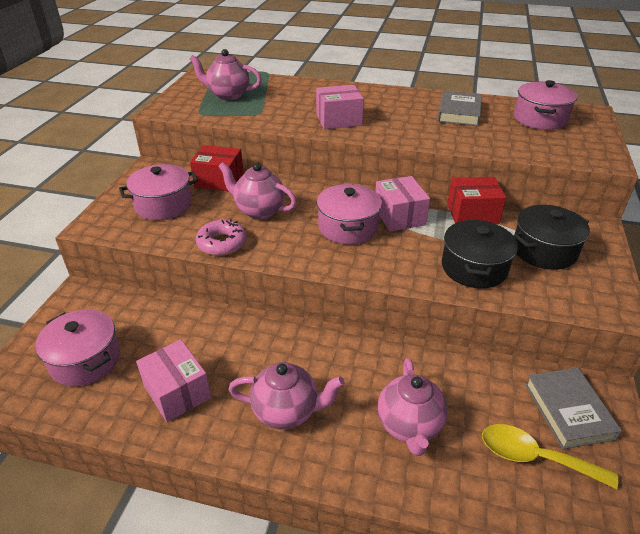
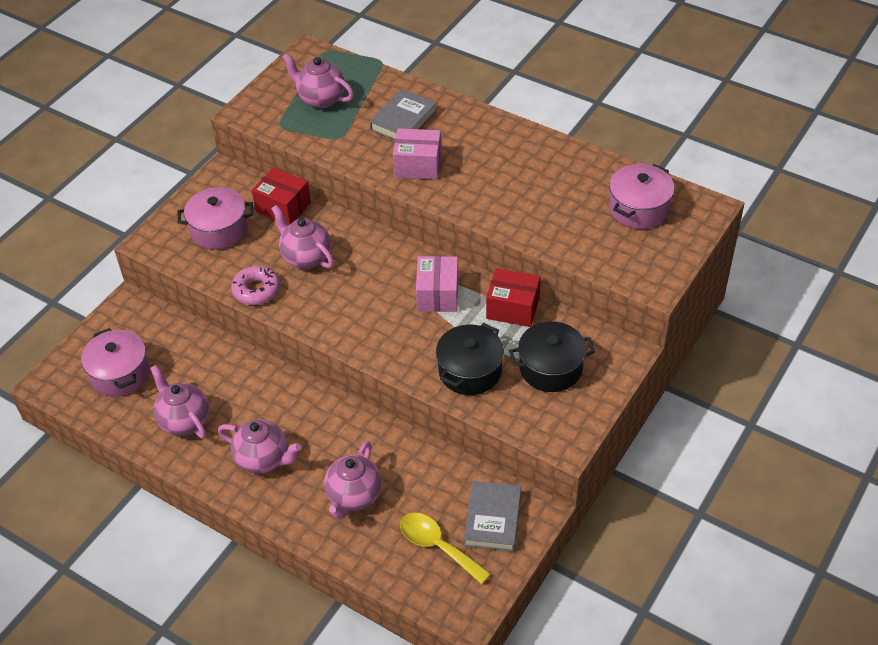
camera: 20 degrees right, 10 degrees up
pink box [136,340,211,422] -> pink teapot [150,365,209,439]
pink pot [317,184,382,244] -> none
grey book [438,91,482,126] -> grey book moved to [370,89,437,140]

